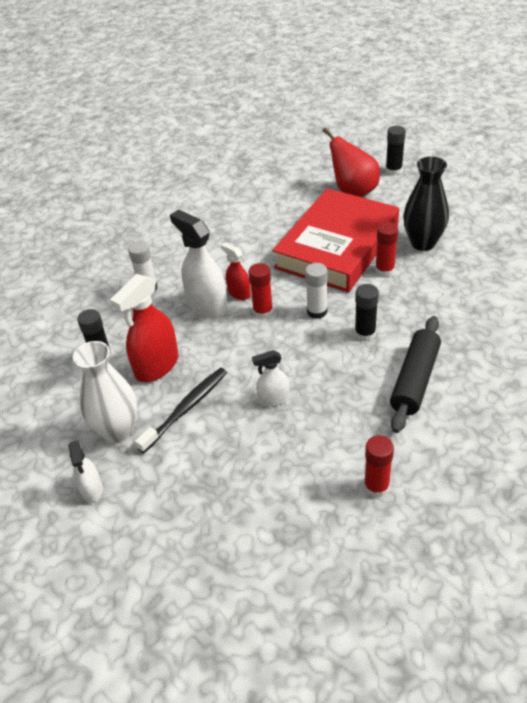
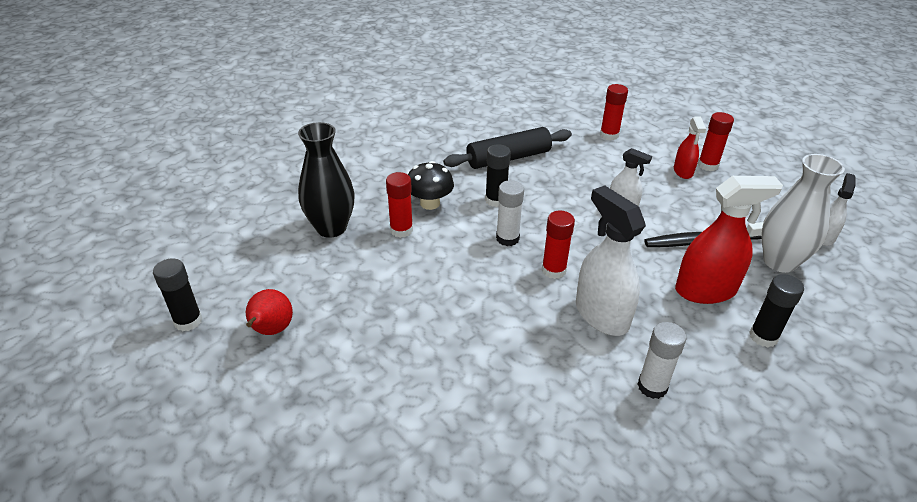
camera: 140 degrees left, 5 degrees down
white spray bottle [170,210,228,318] -> white spray bottle turned 150 degrees clockwise [576,186,646,336]
red spray bottle [221,242,251,300] -> red spray bottle moved to [674,117,706,179]
red book [272,188,399,292] -> none
red pear [323,127,380,197] -> red pear [246,289,293,335], size x0.64
none -> black mushroom [408,161,454,210]
none -> red glue stick [698,112,734,171]

